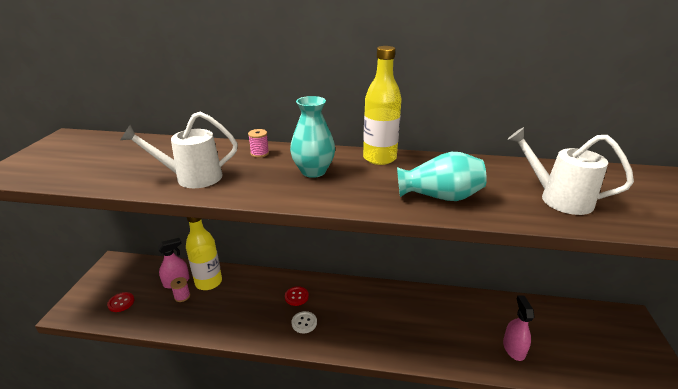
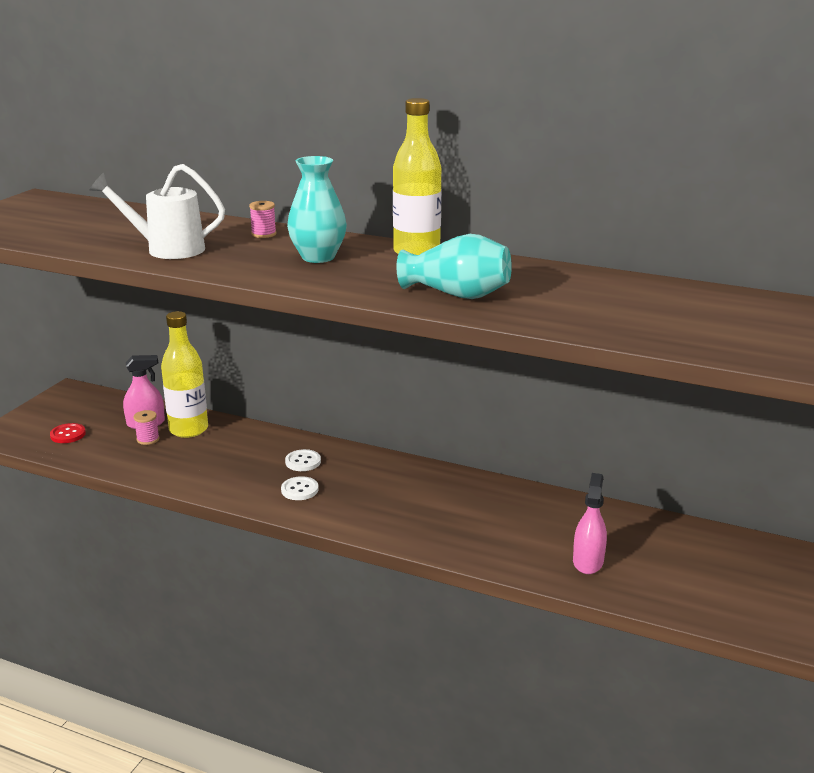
camera: 15 degrees right, 5 degrees down
red button [285,286,309,306] -> white button [285,449,321,471]
white watering can [507,127,634,215] -> none

